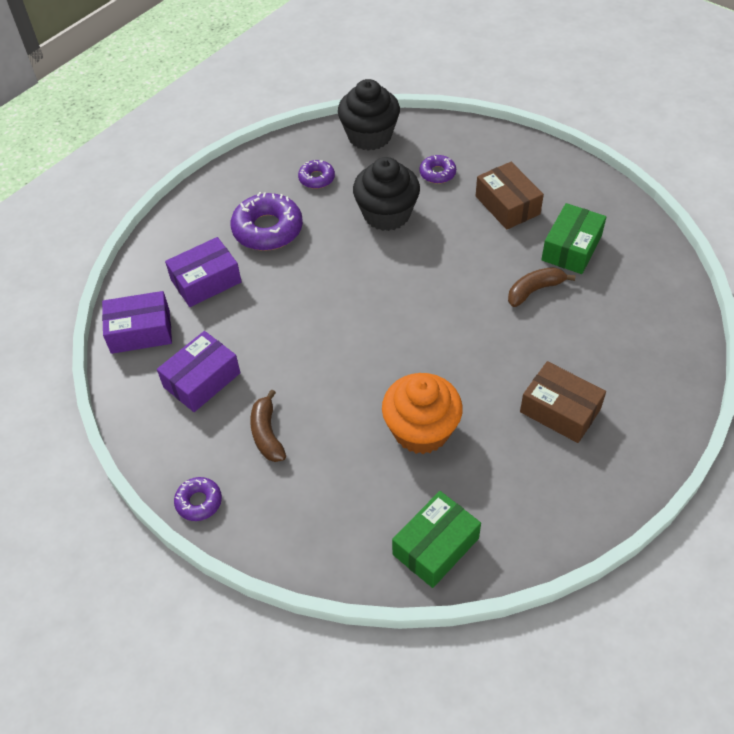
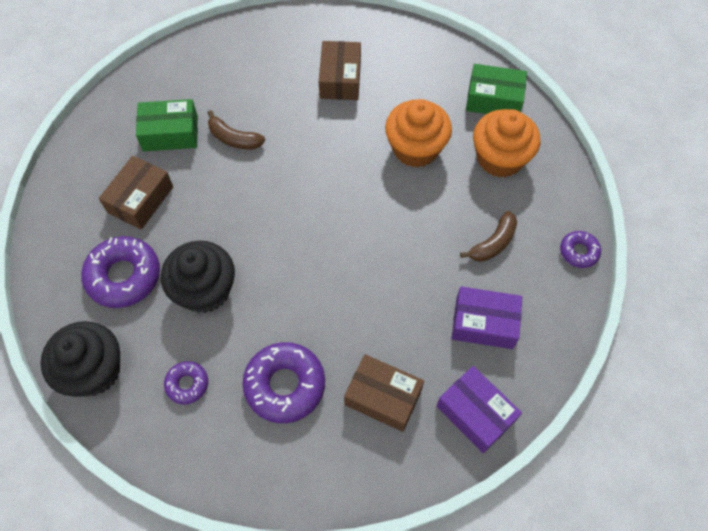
camera: 125 degrees left, 10 degrees up
purple box [165,237,242,307] -> brown box [344,354,424,432]
purple donut [419,155,456,184] -> purple donut [81,236,160,308], size x1.87
none -> orange cupcake [473,109,540,178]

